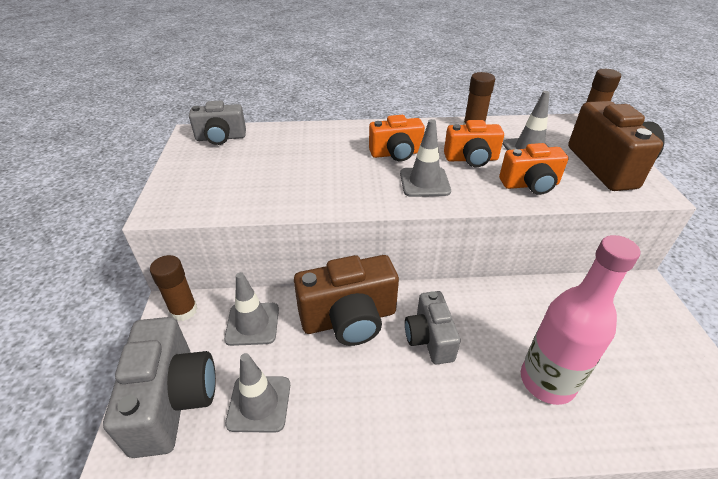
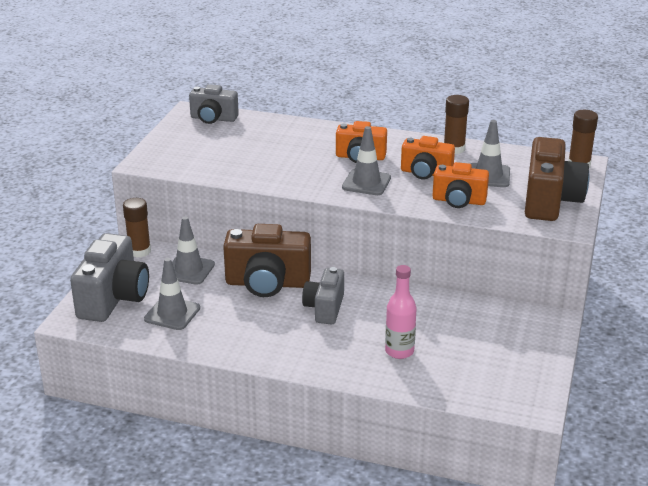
camera: 20 degrees right, 10 degrees down
pink bottle [521,235,640,405] -> pink bottle [385,265,417,359], size x0.63

